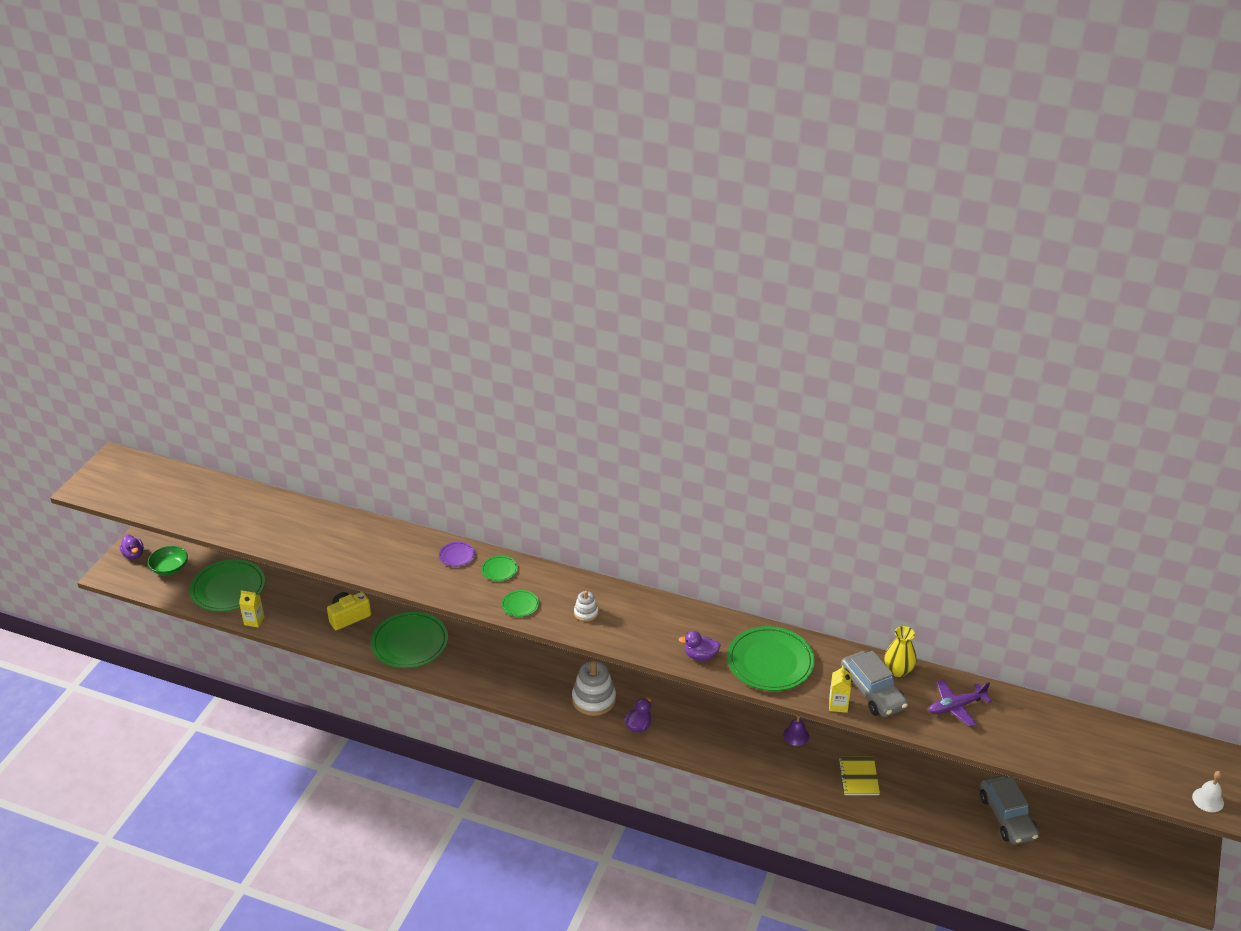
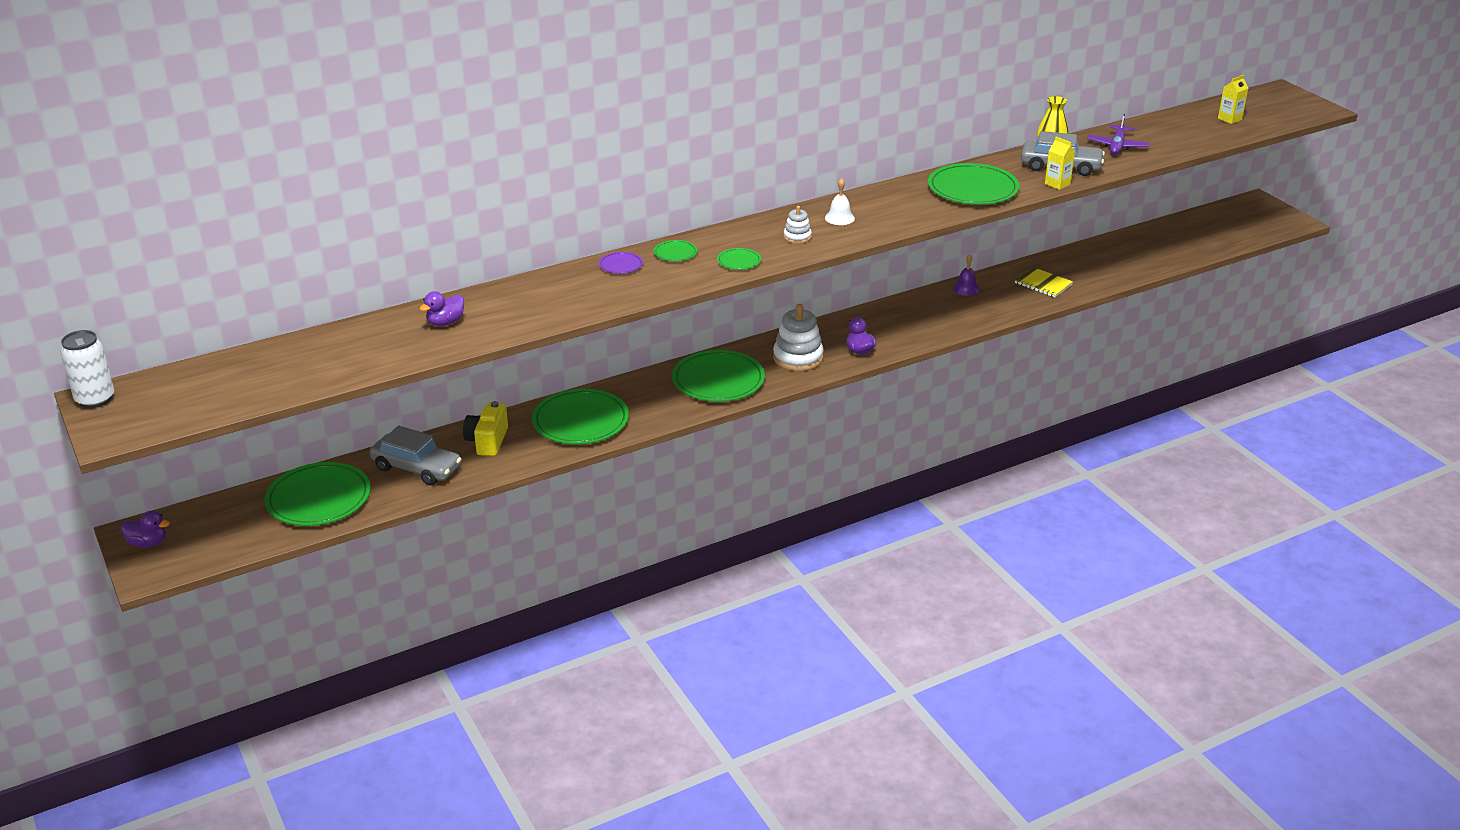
camera: 50 degrees left, 5 degrees down
green bowl [148,546,188,575] -> none
yellow carton [239,590,264,627] -> yellow carton moved to [1218,75,1248,124]
purple duck [678,631,721,661] -> purple duck moved to [419,291,464,326]
grey car [980,775,1039,845] -> grey car moved to [370,426,462,485]
white bell [1192,771,1224,812] -> white bell moved to [825,178,855,225]
none -> white can [60,330,114,408]
none -> green plate [672,350,765,402]

